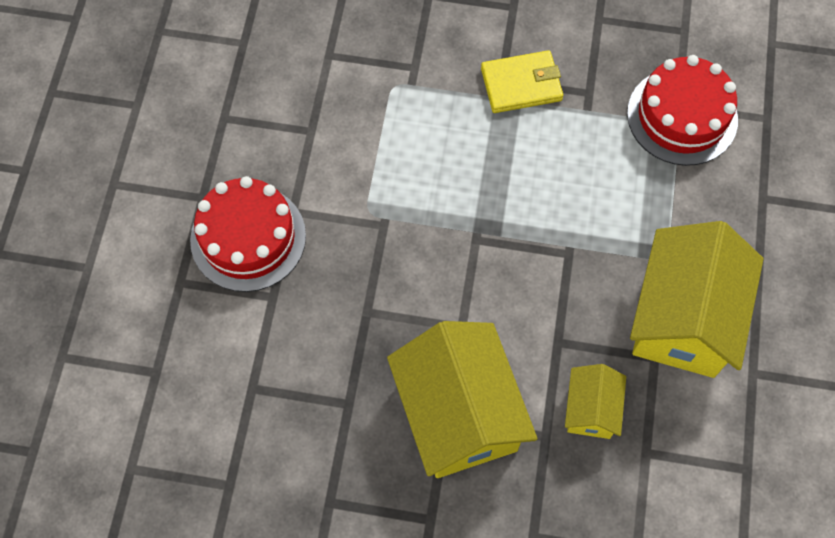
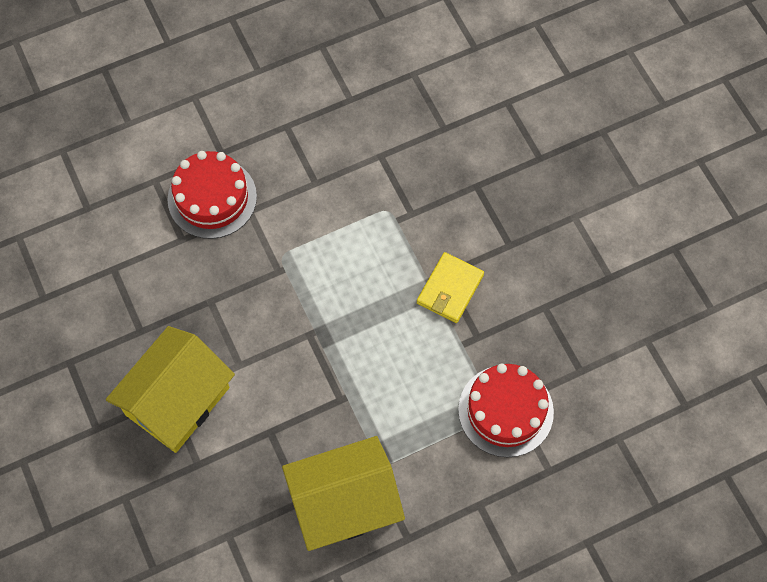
camera: 55 degrees right, 0 degrees up
yellow wallet [481,50,563,113] -> yellow wallet turned 75 degrees clockwise [417,252,484,323]
yellow house [565,364,626,439] -> none

